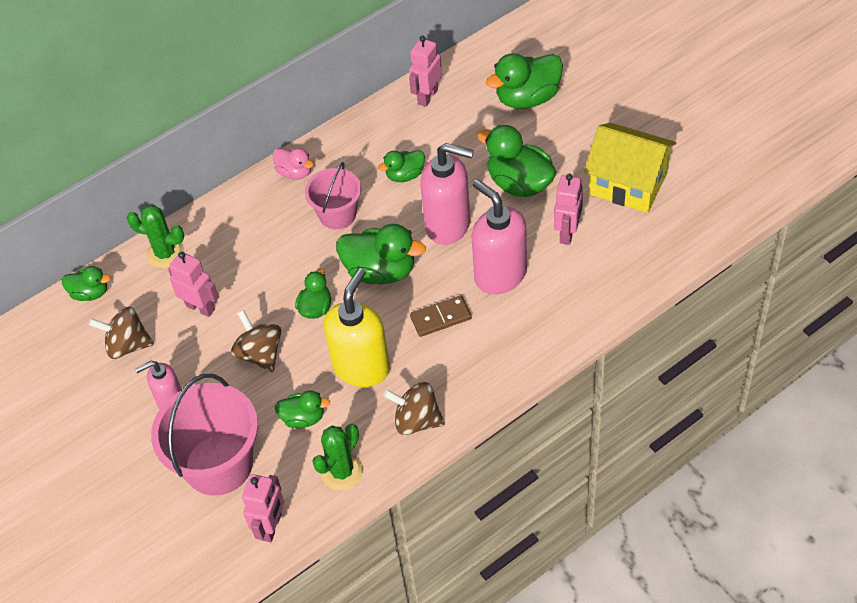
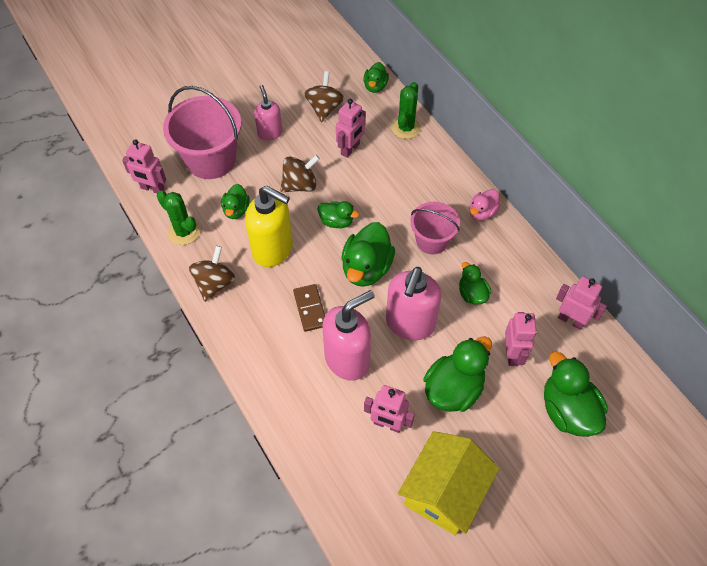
camera: 90 degrees right, 5 degrees up
none -> pink robot [505,312,537,366]

